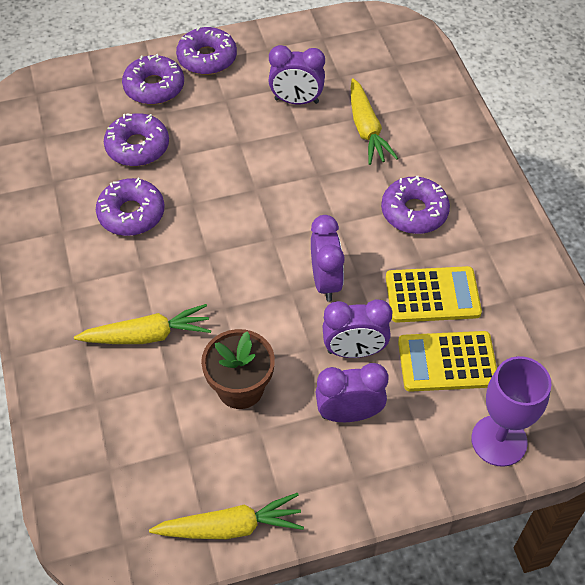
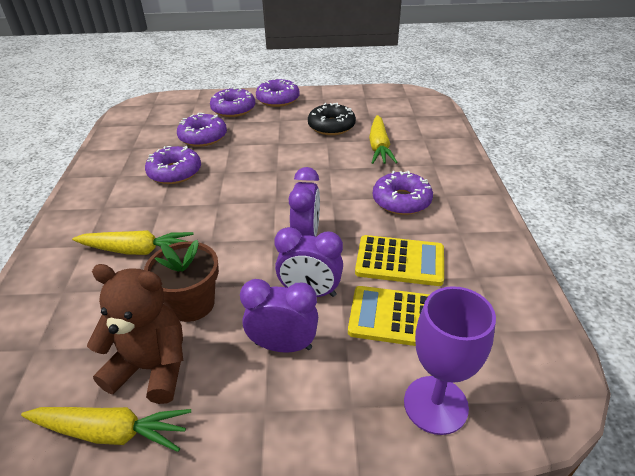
camera: 15 degrees right, 15 degrees down
purple clock [268,45,325,104] -> black donut [308,103,356,135]
none -> brown teddy bear [87,264,183,404]

